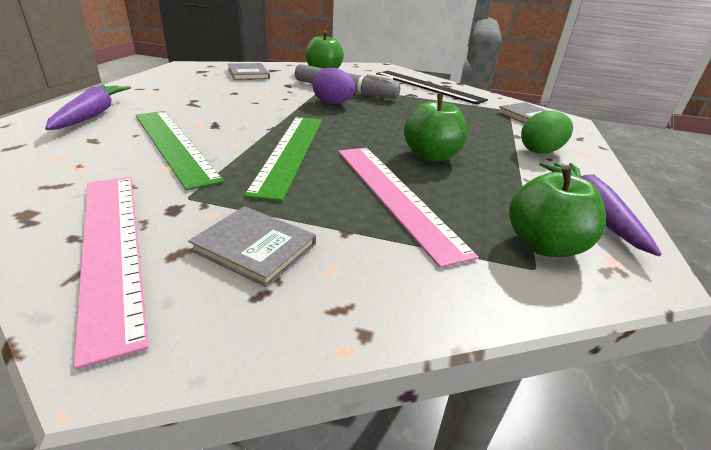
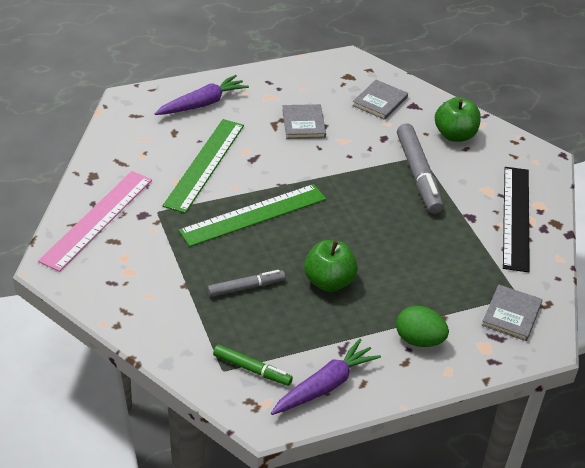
camera: 55 degrees right, 10 degrees up
grey book [188,206,316,287] -> grey book moved to [282,104,326,139]
purple egg [313,68,355,104] -> none
pink ruler [338,148,479,268] -> grey marker [207,270,285,297]
green apple [509,166,606,257] -> green marker [213,344,293,386]

